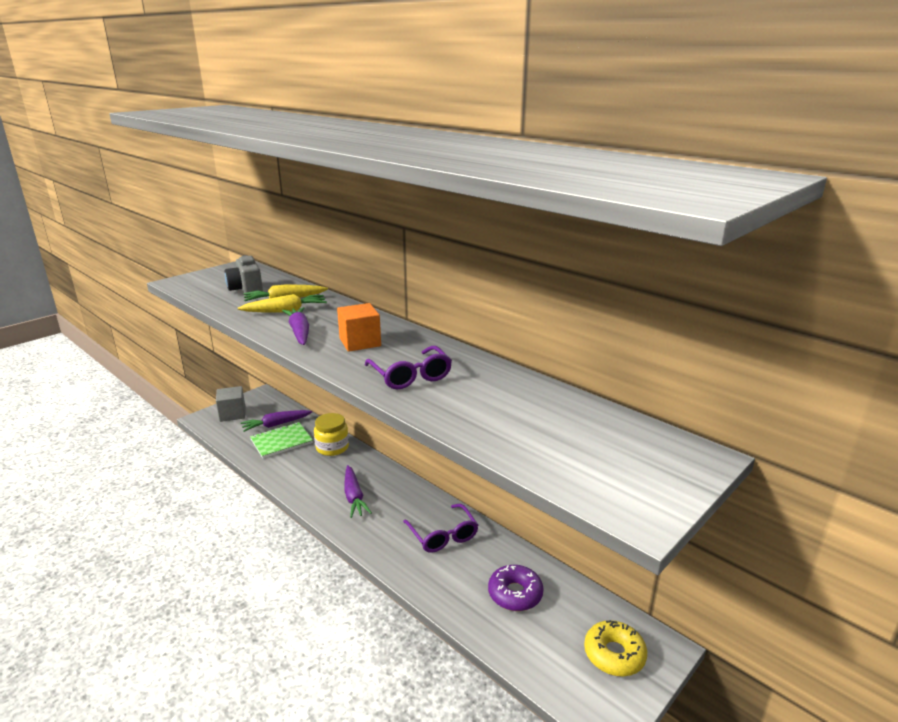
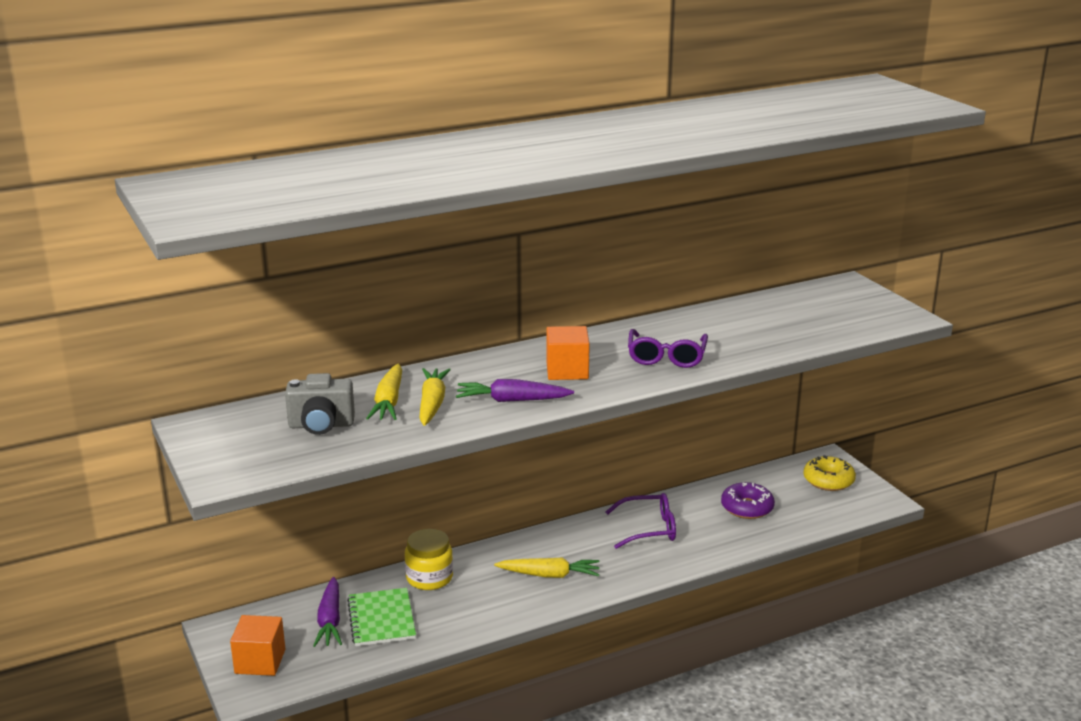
camera: 70 degrees left, 0 degrees up
grey cube [216,386,245,422] -> orange cube [230,615,285,676]
purple carrot [344,465,372,518] -> yellow carrot [494,558,600,578]
purple glasses [365,346,452,389] -> purple glasses turned 105 degrees clockwise [628,329,708,368]

